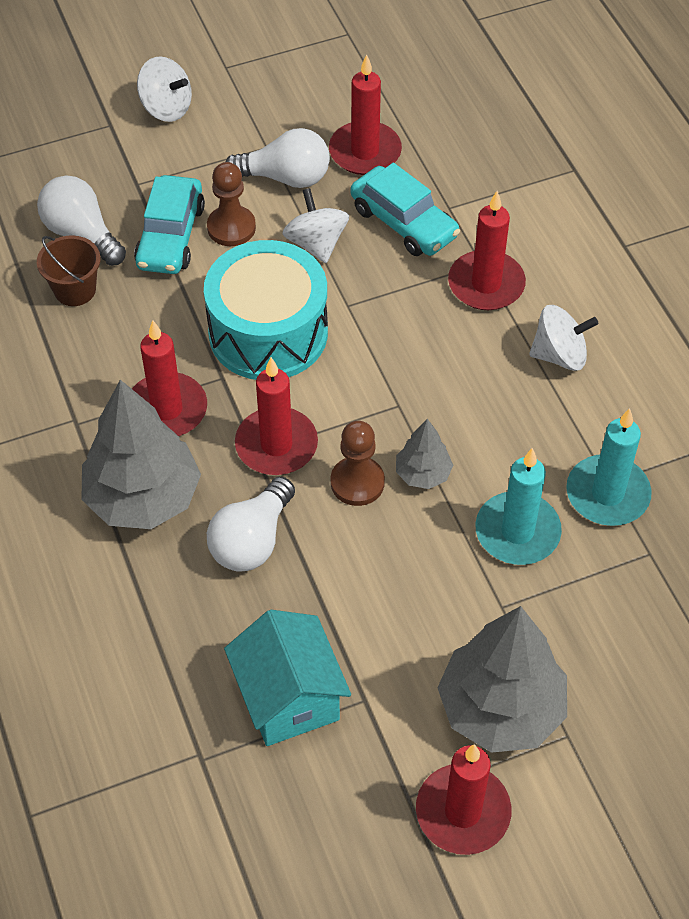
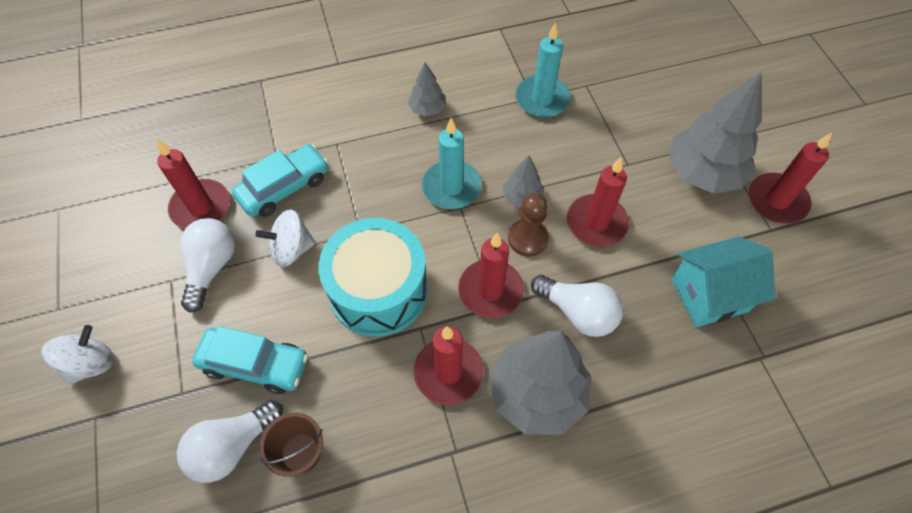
camera: 85 degrees left, 5 degrees up
brown pawn [207,162,256,246] -> none
red candle [448,191,526,310] -> red candle moved to [567,157,629,247]
turquoise candle [475,448,562,565] -> turquoise candle moved to [422,118,482,209]
white spinning top [529,305,599,371] -> grey tree [408,62,446,116]

